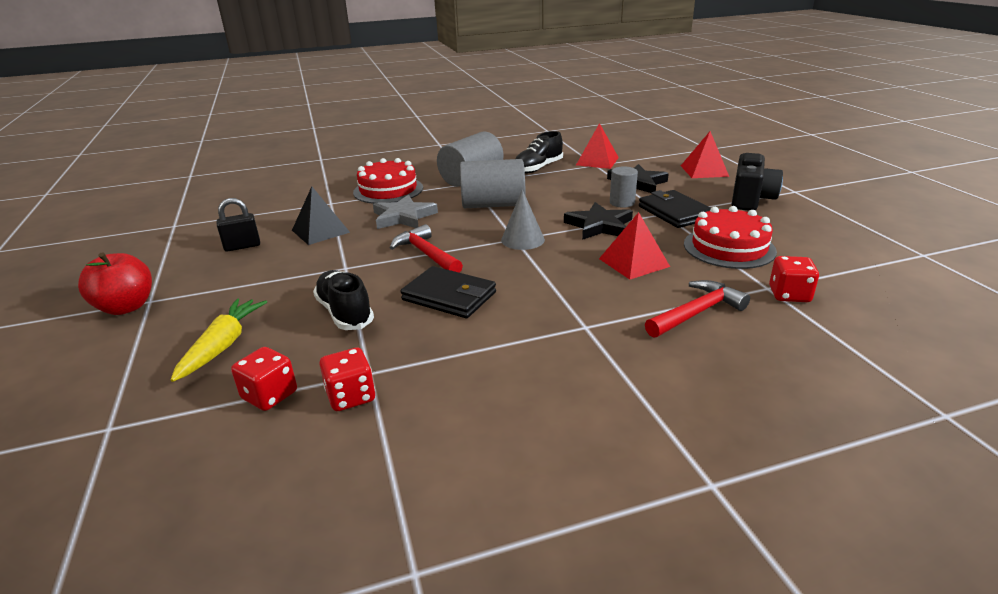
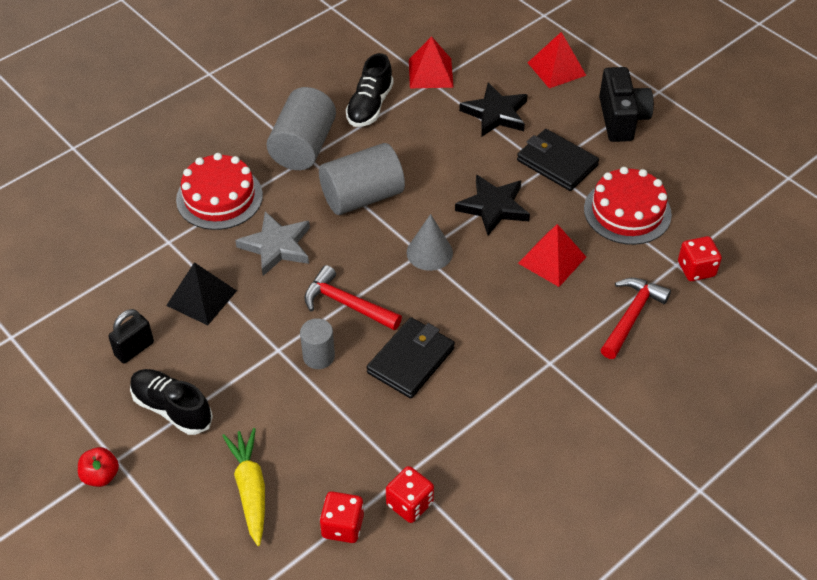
camera: 25 degrees left, 20 degrees up
red apple [78,252,152,315] -> red apple [78,447,119,487], size x0.61
black shoe [313,270,374,330] -> black shoe moved to [130,369,213,435]
black wallet [401,266,496,318] -> black wallet turned 60 degrees counterclockwise [367,317,455,398]
grey cylinder [610,166,638,208] -> grey cylinder moved to [300,318,335,369]

